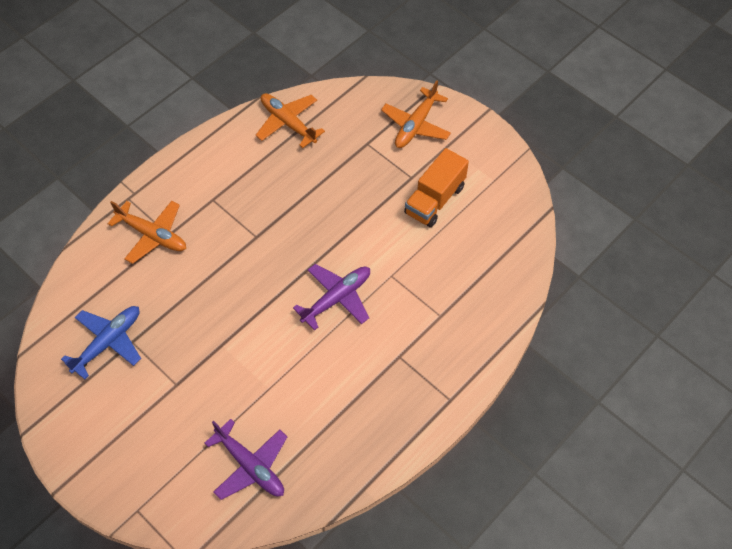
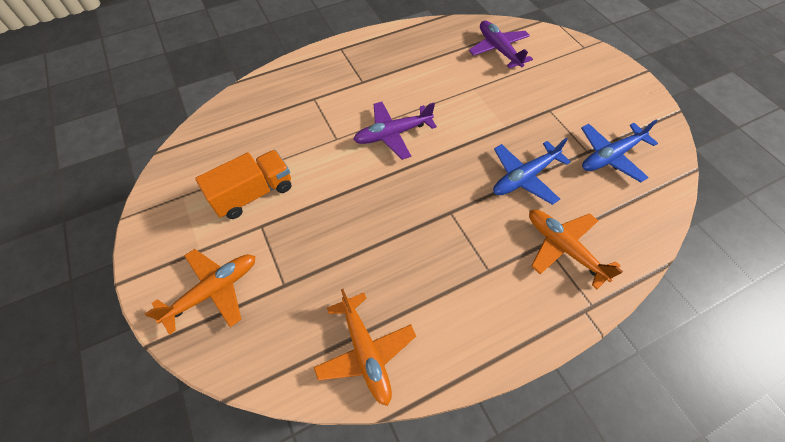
camera: 160 degrees left, 0 degrees up
none -> blue plane [493,138,571,205]

